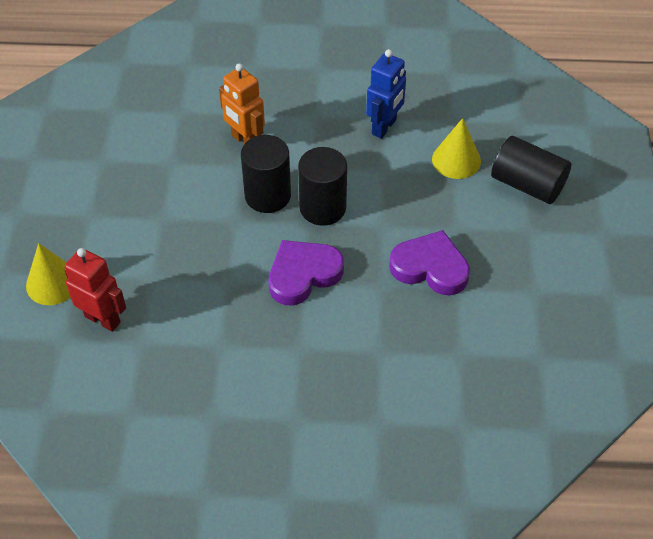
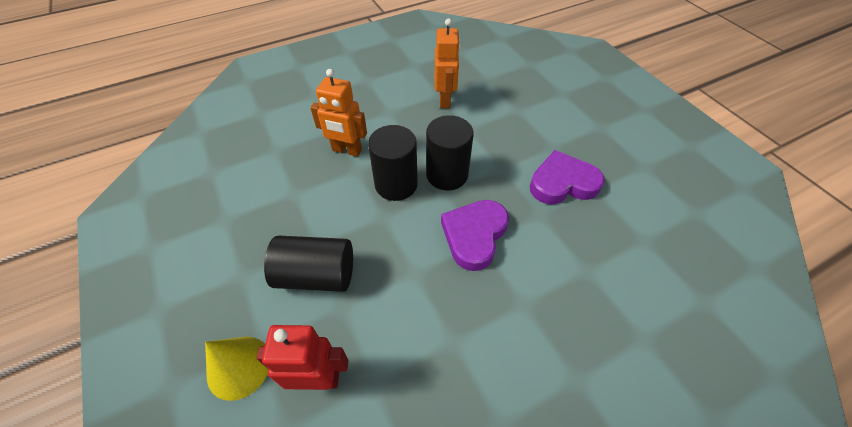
camera: 30 degrees left, 0 degrees up
blue robot [366,49,406,139] -> orange robot [435,18,460,108]
yellow cone [432,118,481,179] -> none
black cylinder [491,136,571,204] -> black cylinder moved to [264,236,353,292]

